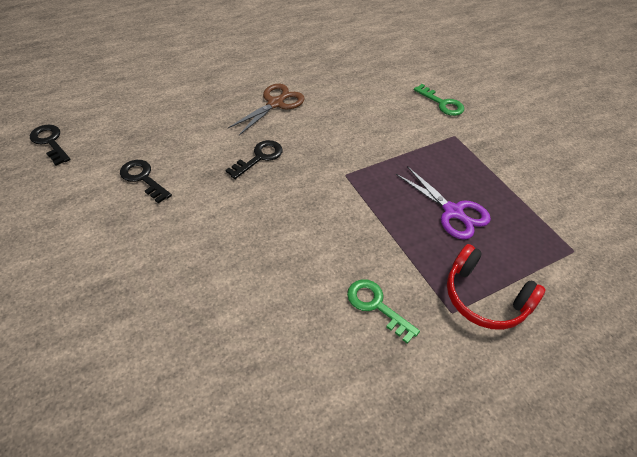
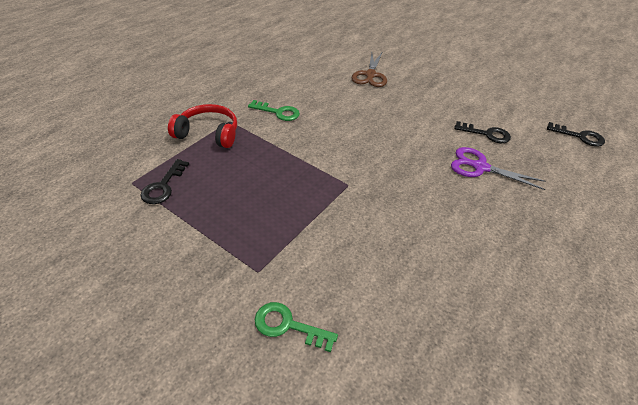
camera: 155 degrees right, 5 degrees down
black key [225,140,283,179] -> black key moved to [140,159,189,204]
brown scissors [228,84,305,135] -> brown scissors moved to [352,53,387,87]
purple scissors [396,166,491,240] -> purple scissors moved to [451,147,546,190]

